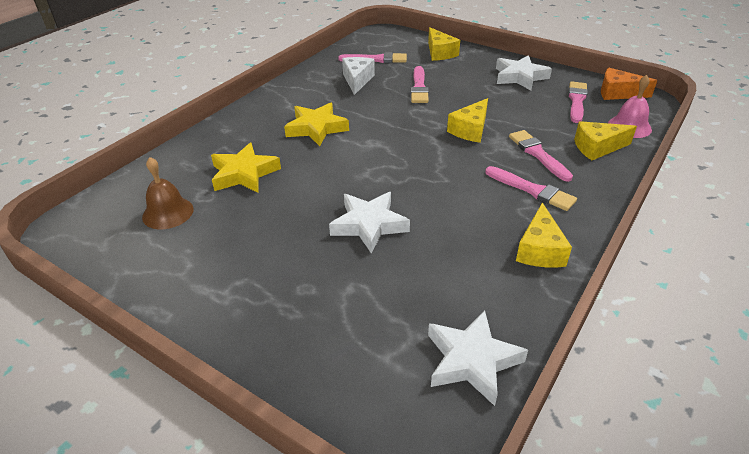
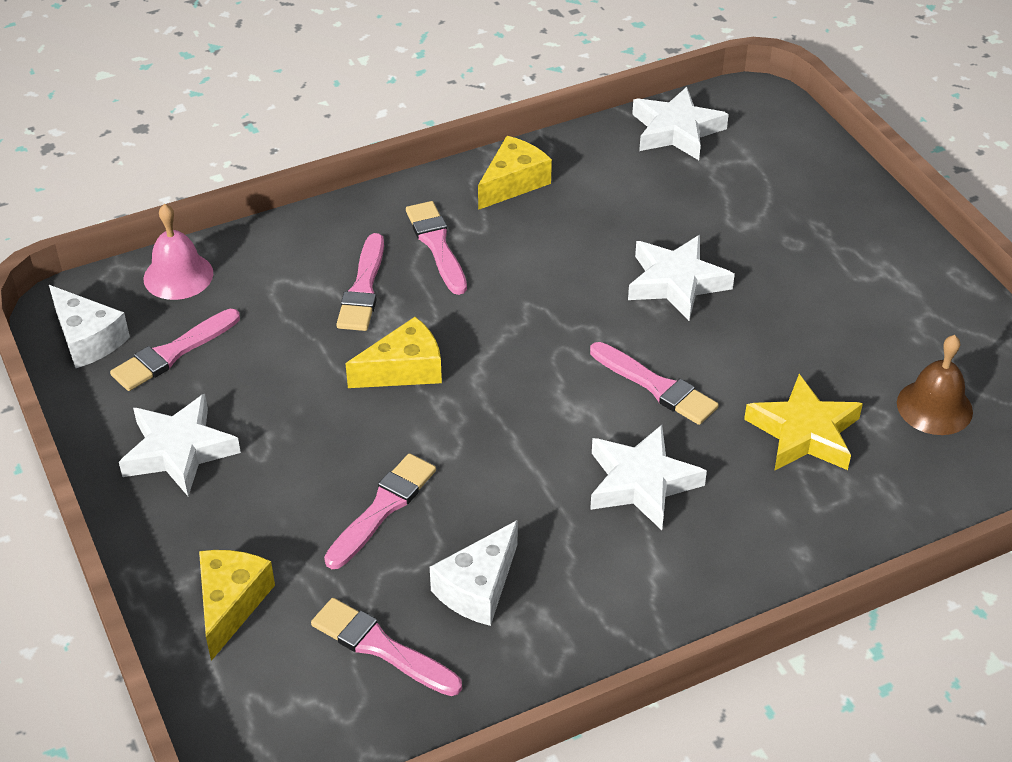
camera: 150 degrees left, 5 degrees up
yellow star [284,103,349,146] -> white star [590,425,707,530]
yellow cheese [574,121,637,160] -> none
orange cheese [601,68,657,100] -> white cheese [49,285,130,368]
none -> pink brush [590,342,719,425]

